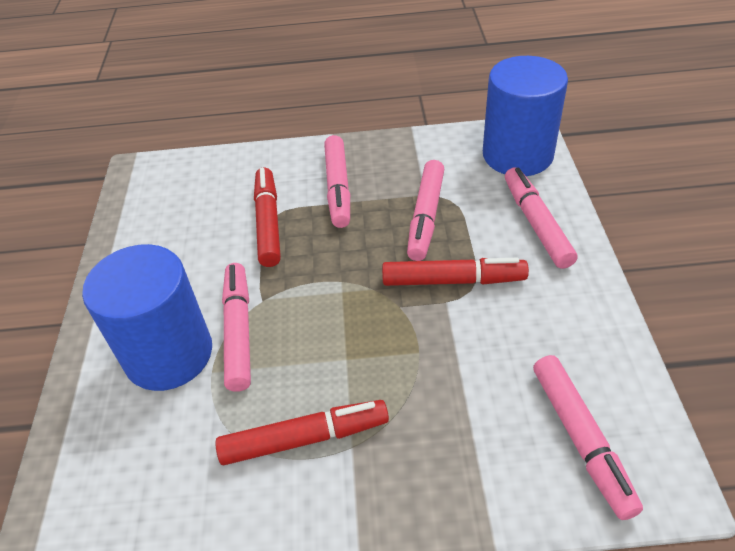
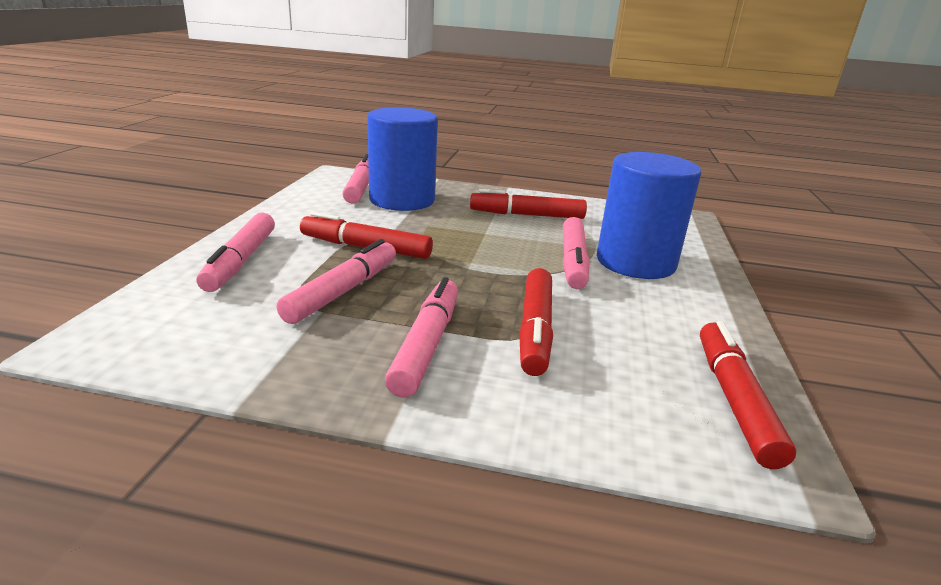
camera: 170 degrees left, 20 degrees down
blue cylinder [483,56,568,176] -> blue cylinder moved to [367,107,438,211]
none -> red marker [700,321,796,469]

